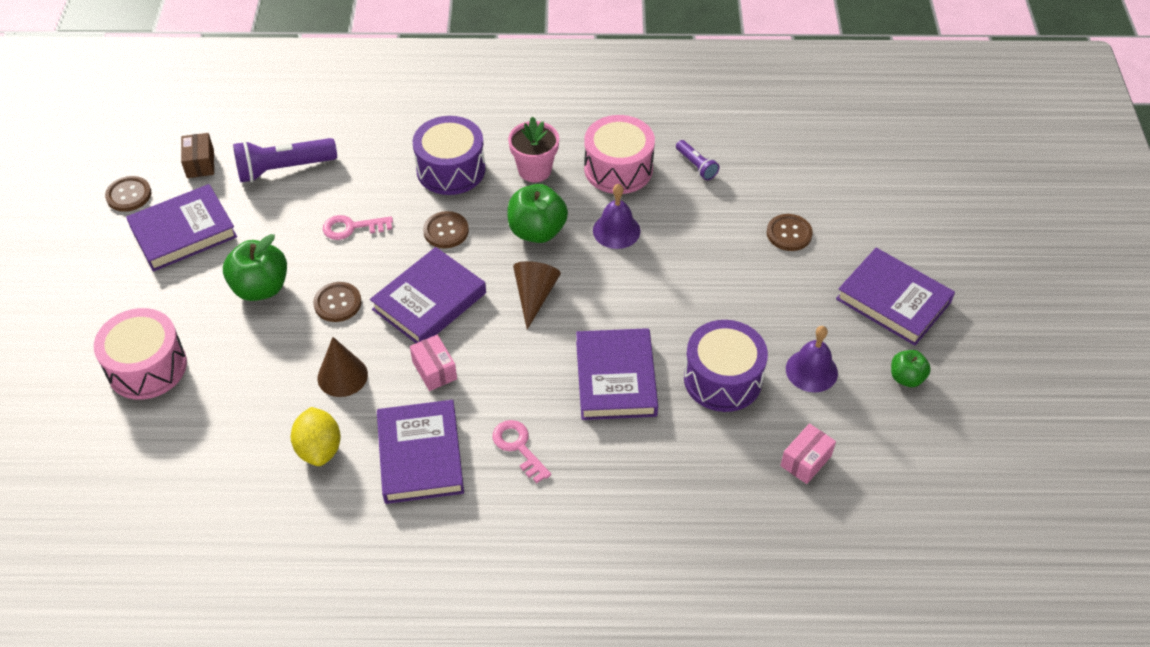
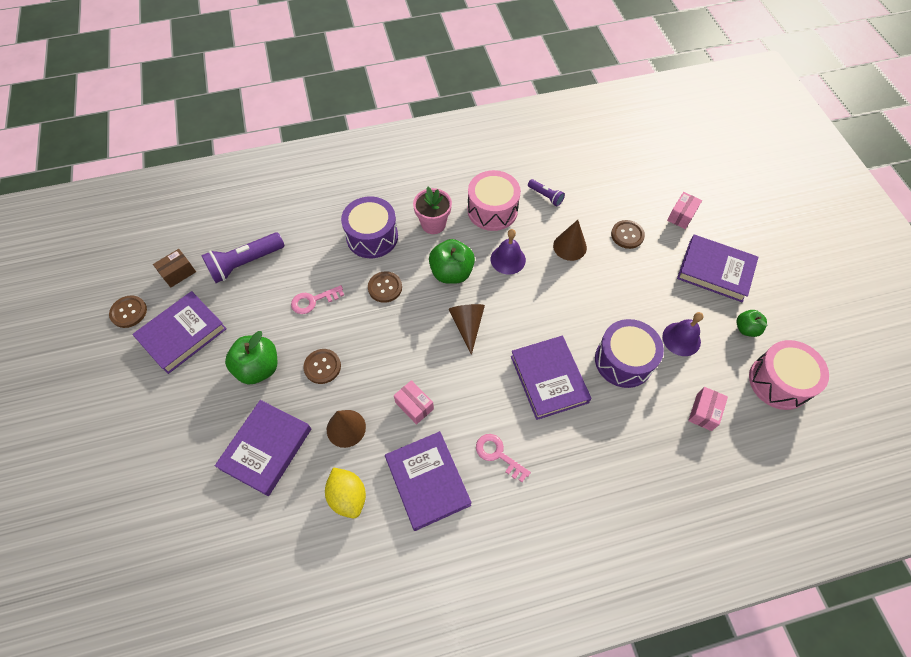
camera: 15 degrees left, 10 degrees up
pink drum [94,308,187,400] -> pink drum moved to [749,340,829,410]
brown box [181,133,214,178] -> brown box turned 75 degrees clockwise [153,249,196,287]
purple book [370,247,486,343] -> purple book moved to [215,400,311,496]
none -> brown cone [553,220,587,261]
none -> pink box [667,192,702,229]

